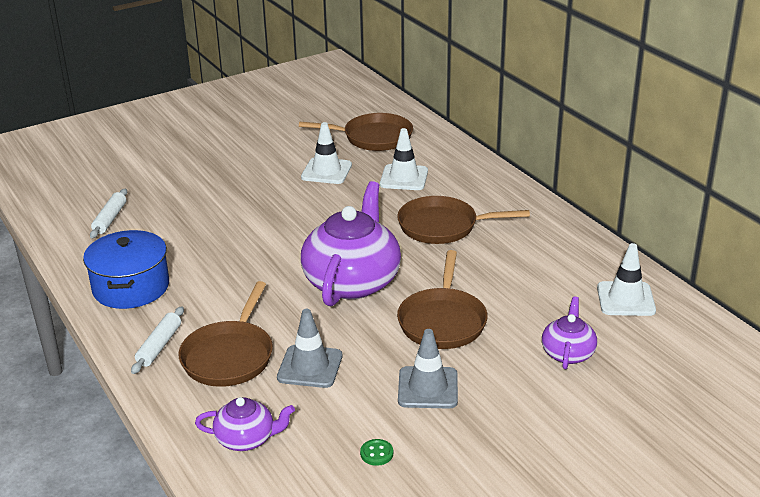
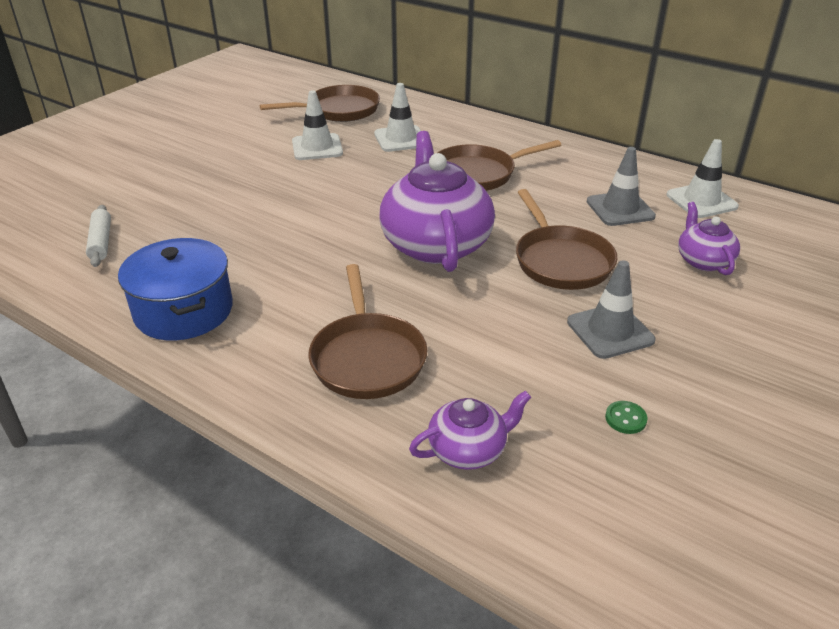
camera: 25 degrees left, 5 degrees up
white rolling pin [131,306,184,374] -> none
grey traffic cone [277,309,342,388] -> grey traffic cone moved to [587,147,656,226]

